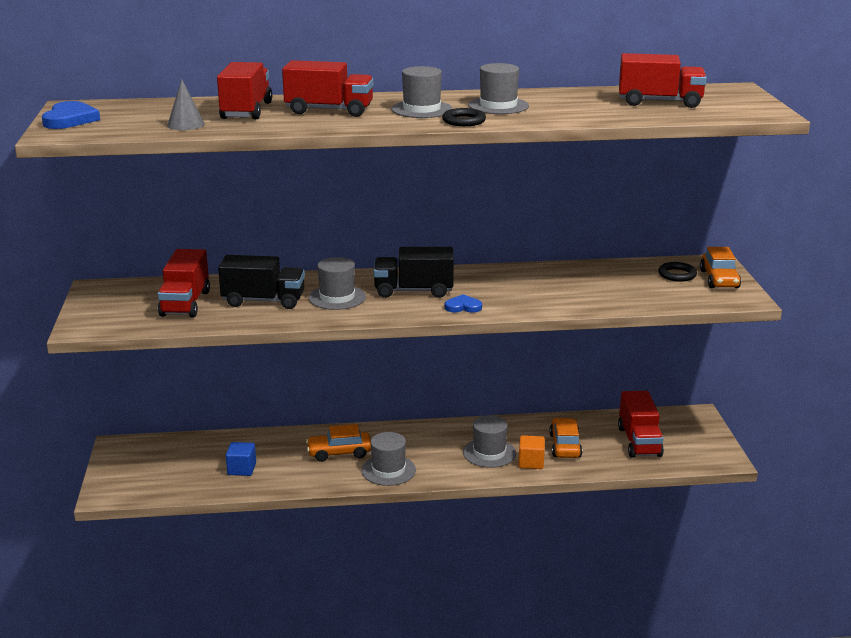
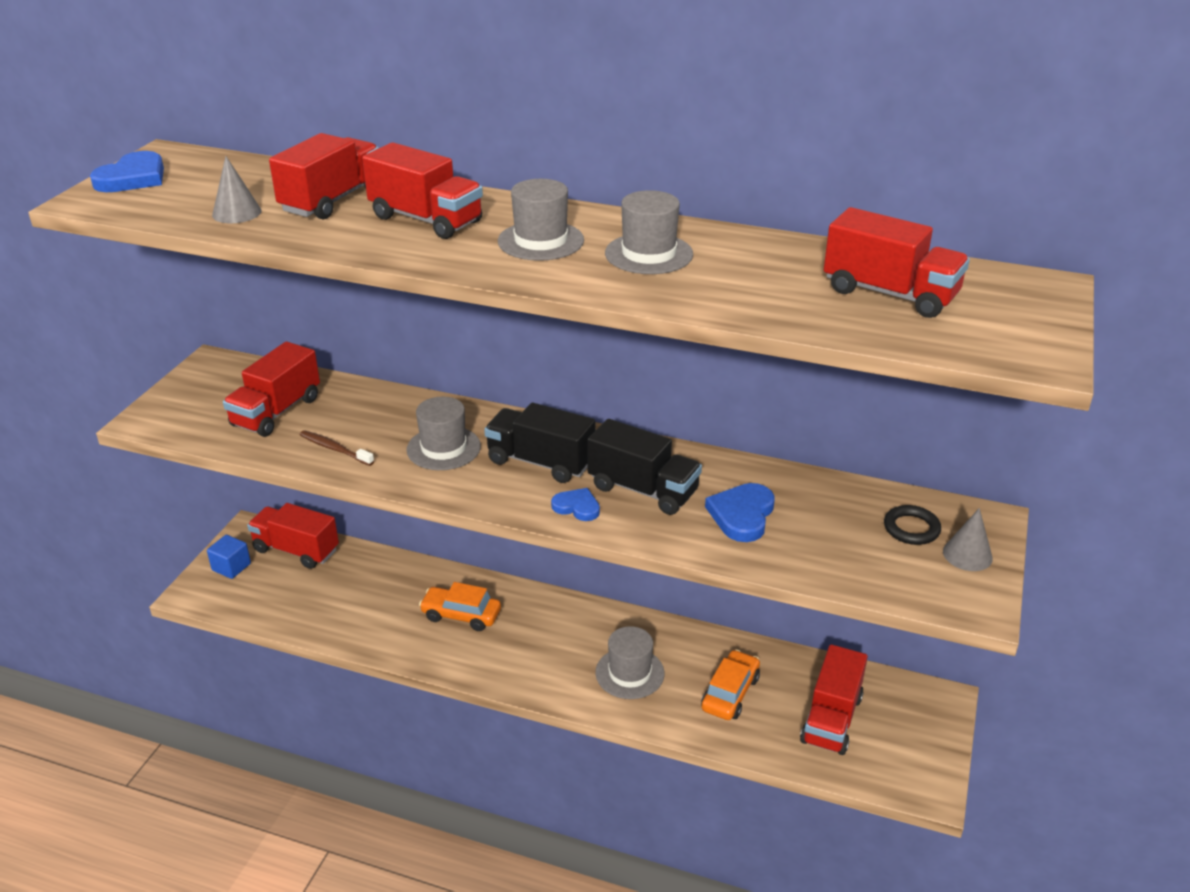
camera: 25 degrees right, 10 degrees up
black truck [218,255,305,309] -> black truck moved to [587,419,702,515]
blue cube [226,442,256,476] -> blue cube moved to [207,535,251,579]
grey hat [361,432,416,486] -> none
black ring [442,108,486,126] -> none
orange cube [518,435,545,469] -> none
orange car [700,247,741,288] -> grey cone [943,508,993,571]
none -> red truck [247,503,339,569]
none -> brown toothbrush [300,430,374,466]
none -> blue heart [705,483,775,542]

